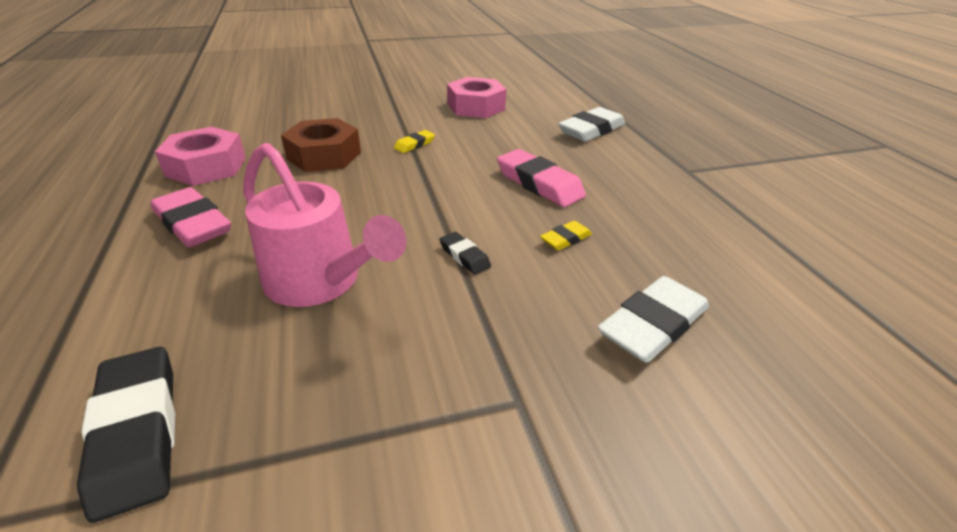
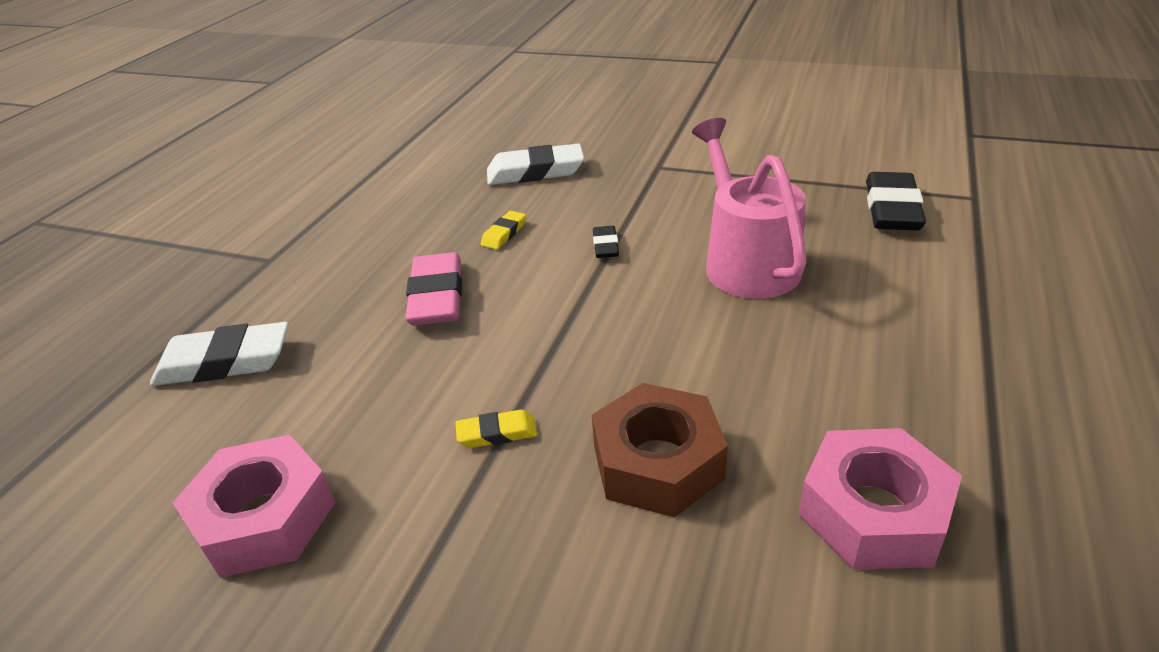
camera: 140 degrees left, 0 degrees up
pink eraser [151,187,231,247] -> none
yellow eraser [540,221,592,250] -> yellow eraser turned 60 degrees counterclockwise [481,211,526,250]

